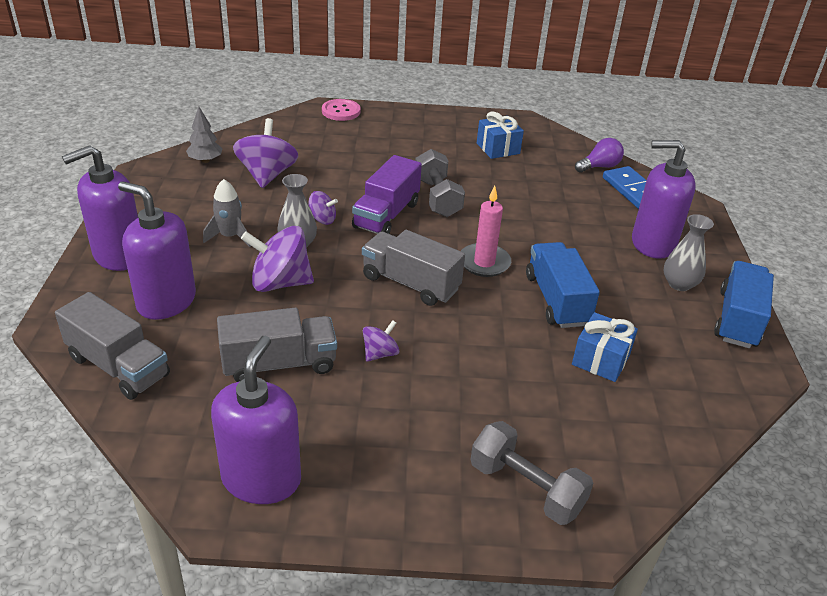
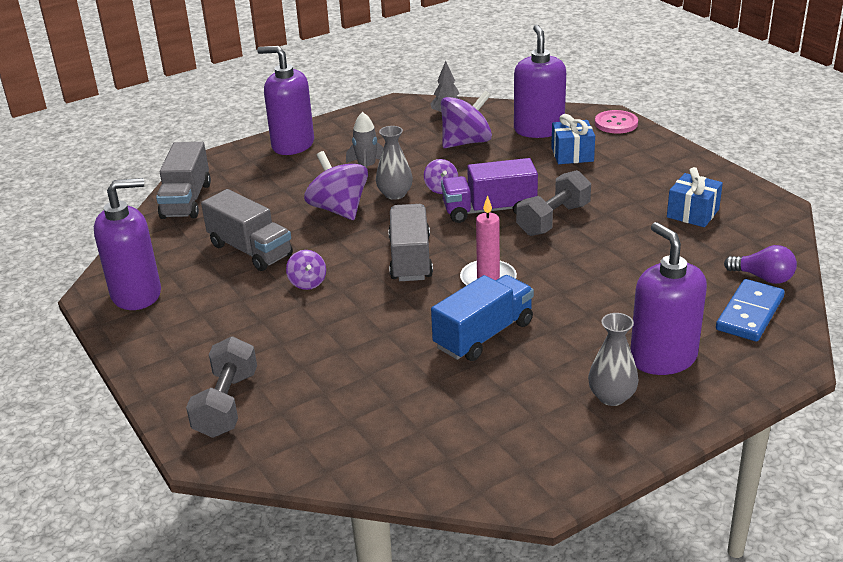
camera: 60 degrees right, 5 degrees down
purple soap dispenser [118,182,196,320] -> purple soap dispenser moved to [514,25,566,138]
purple spinning top [363,320,399,362] -> purple spinning top turned 60 degrees clockwise [286,250,326,290]
blue gift [572,312,638,382] -> blue gift moved to [551,114,595,164]
blue truck [714,261,774,348] -> none

